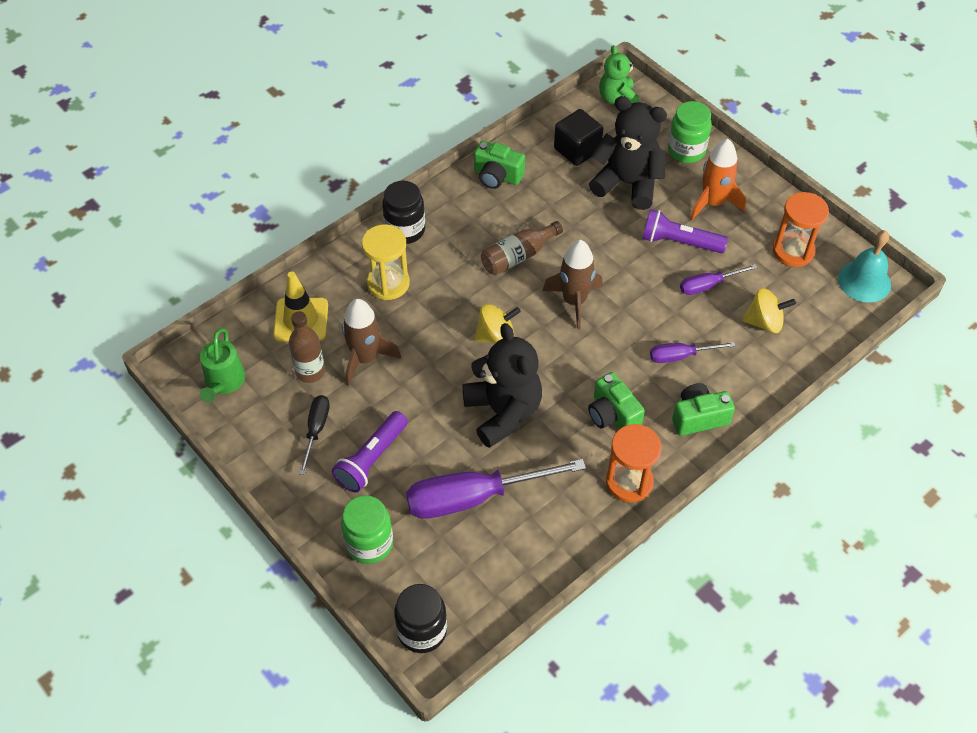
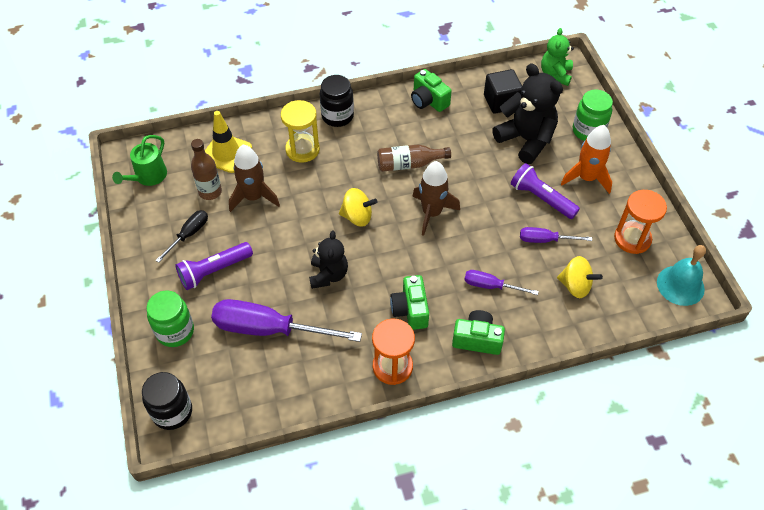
camera: 25 degrees right, 0 degrees up
black teddy bear [462,323,542,448] -> black teddy bear [309,231,348,289], size x0.63

